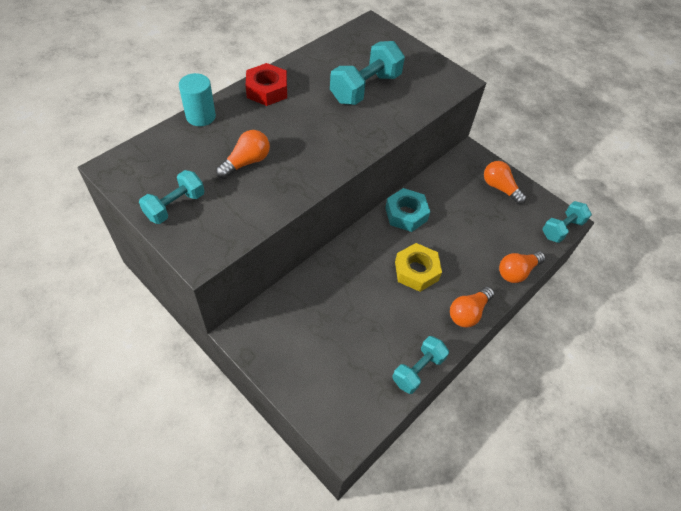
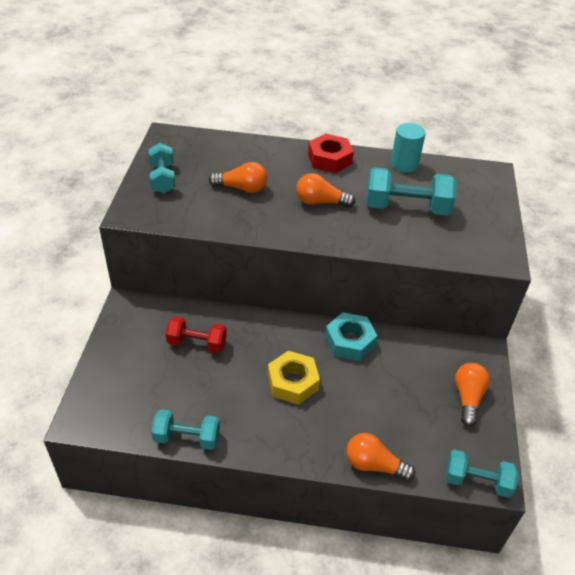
camera: 55 degrees right, 10 degrees down
turquoise dumbbell [139,170,205,224] -> turquoise dumbbell turned 75 degrees clockwise [149,143,176,193]
turquoise cylinder [179,73,216,126] -> turquoise cylinder moved to [391,123,426,173]
orange light bulb [450,287,494,328] -> orange light bulb moved to [296,173,356,207]
none -> red dumbbell [166,316,227,353]

